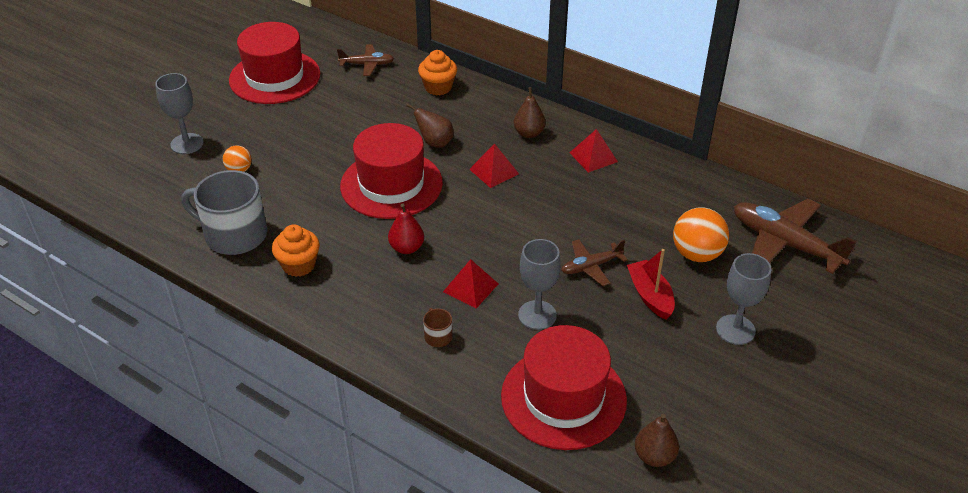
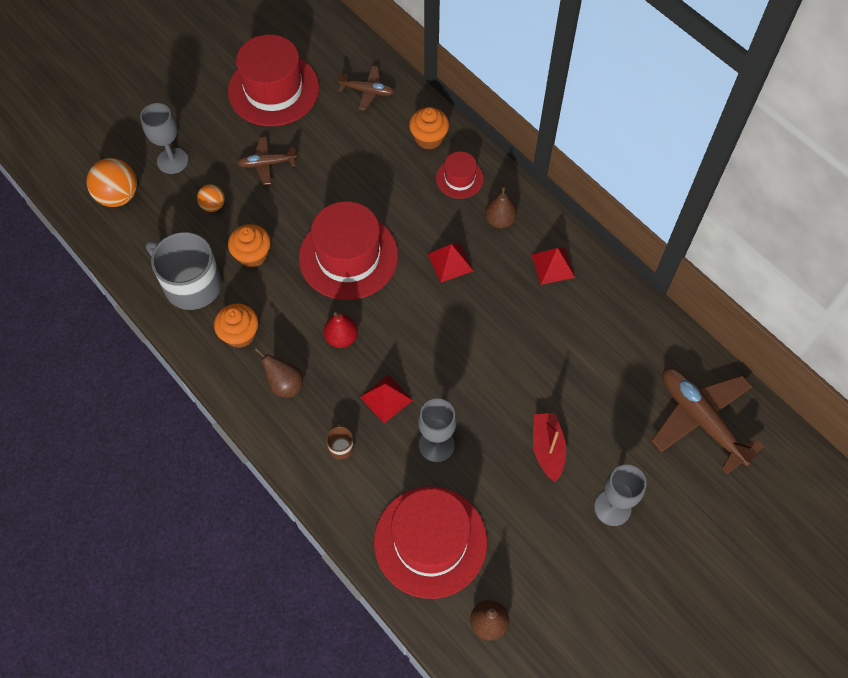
camera: 15 degrees right, 20 degrees up
brown pear [406,103,454,148] -> brown pear moved to [255,348,303,398]
brown plane [561,239,628,286] -> brown plane moved to [237,137,297,185]
orange ball [673,207,729,262] -> orange ball moved to [87,158,137,207]
none -> orange cupcake [228,224,271,268]
none -> red hat [436,151,484,199]

